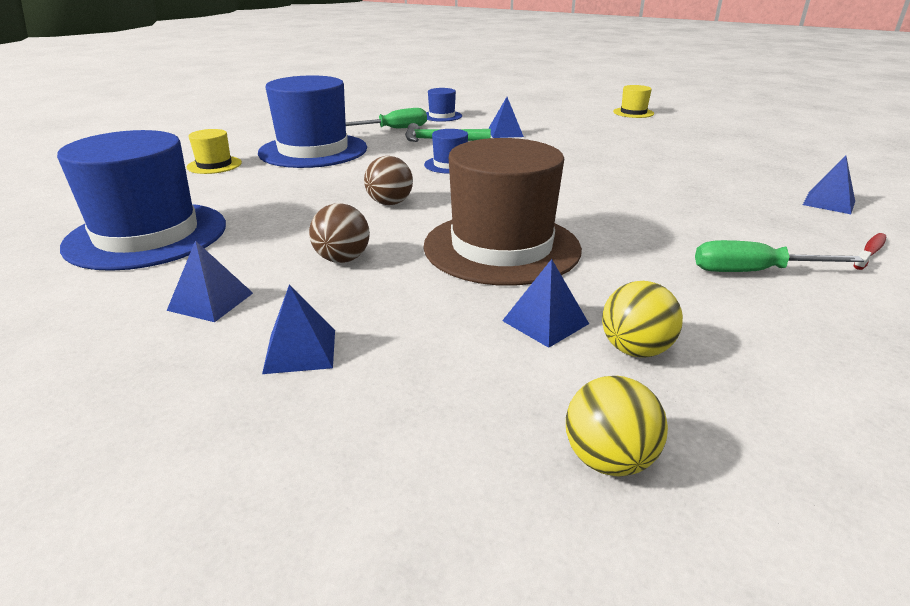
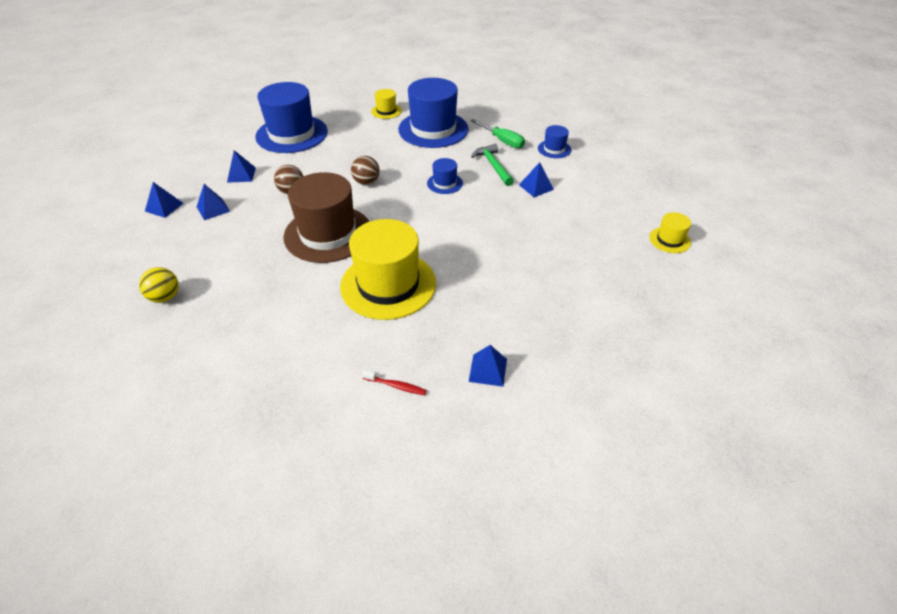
camera: 65 degrees right, 15 degrees up
blue pyramid [502,259,589,348] -> blue pyramid moved to [145,182,183,218]
yellow ball [602,281,683,358] -> none
green screwdriver [695,240,864,272] -> none
none -> yellow hat [340,219,436,320]

